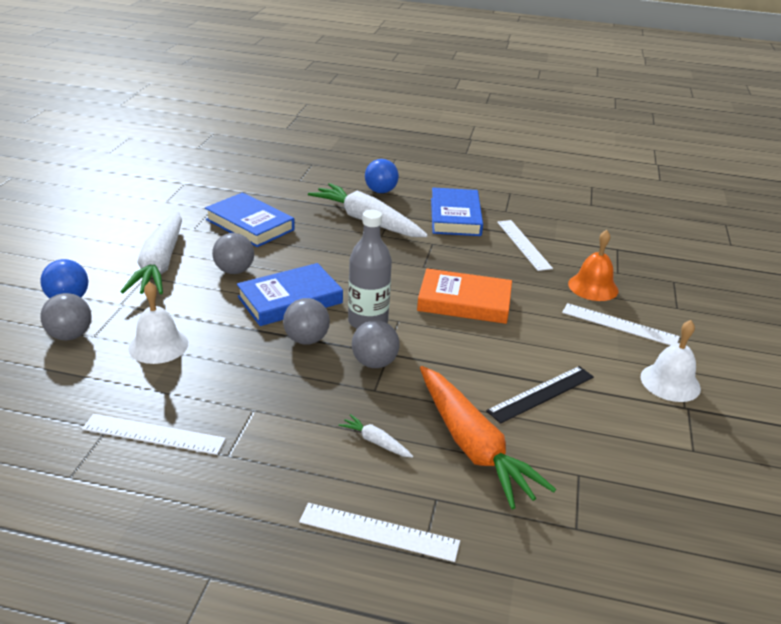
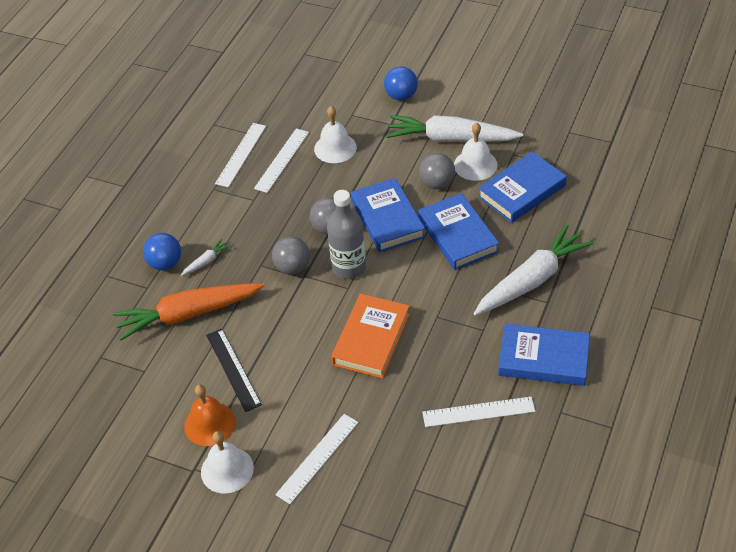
camera: 105 degrees right, 15 degrees up
grey ball [40,293,92,340] -> none
white ruler [299,503,460,562] -> white ruler moved to [254,128,309,193]
blue ball [365,159,399,193] -> blue ball moved to [143,233,181,271]
orange bell [568,230,619,301] -> orange bell moved to [184,385,236,446]
none -> blue book [418,193,499,270]
none -> white bell [454,122,498,181]

